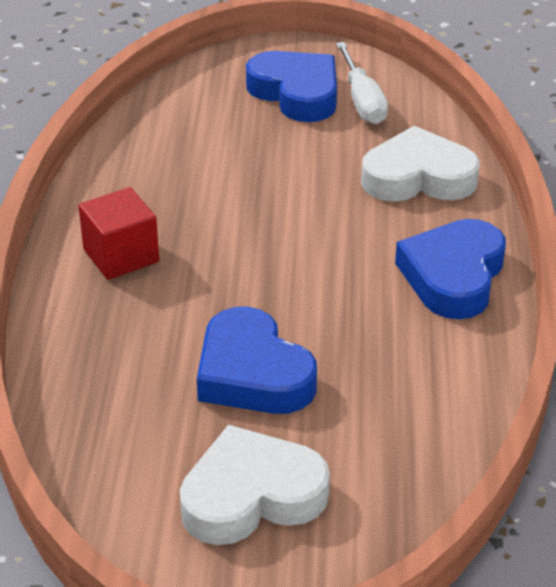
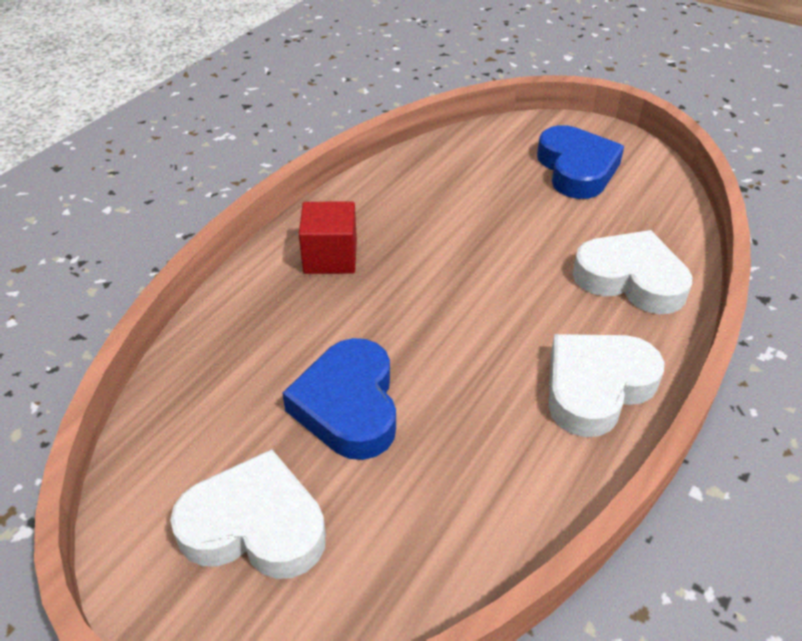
camera: 30 degrees right, 5 degrees up
white screwdriver [336,42,388,124] -> none
blue heart [395,219,506,319] -> white heart [549,334,664,437]

